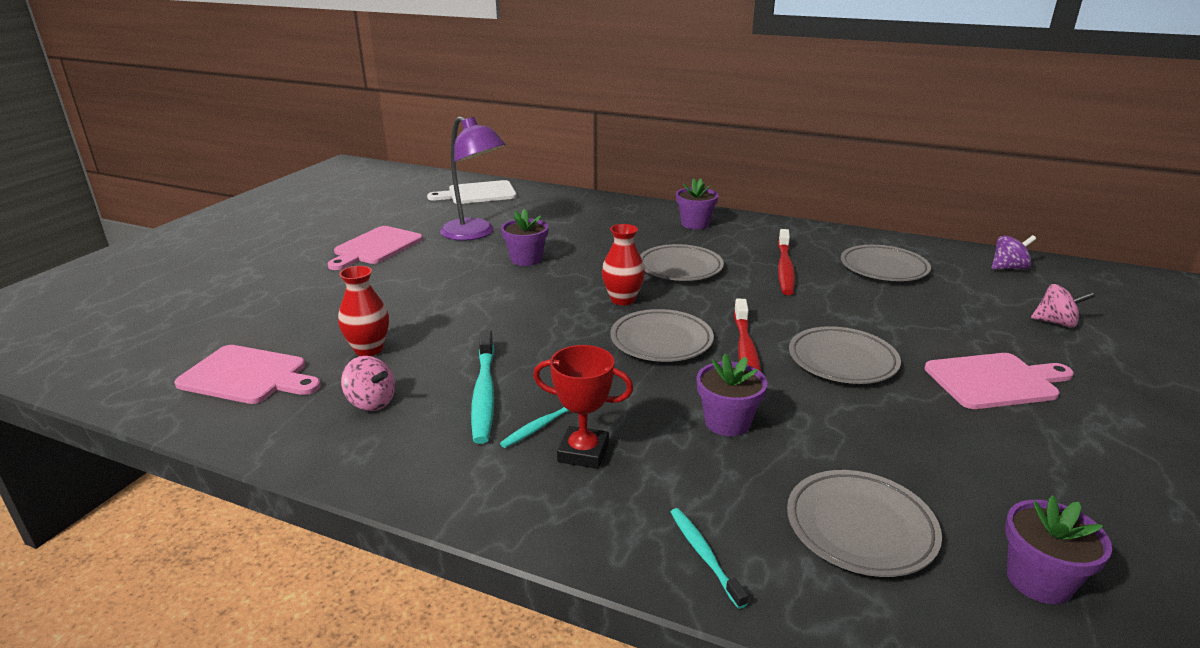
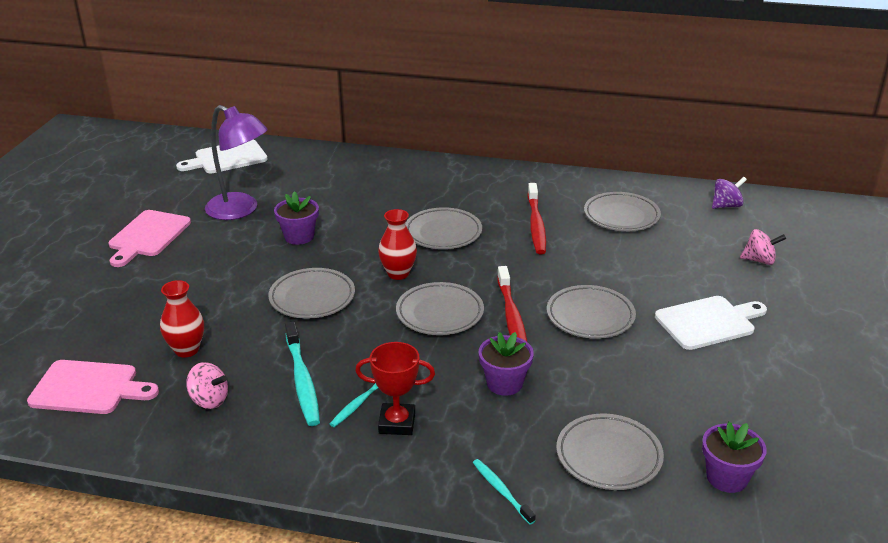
camera: 10 degrees left, 5 degrees up
purple flower pot [676,178,719,229] -> none
pink cutting board [925,353,1074,409] -> white cutting board [655,296,767,350]
none -> grey plate [268,268,355,319]

